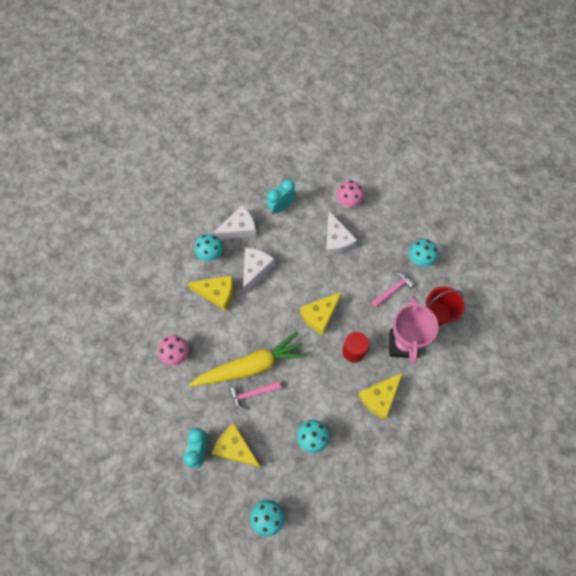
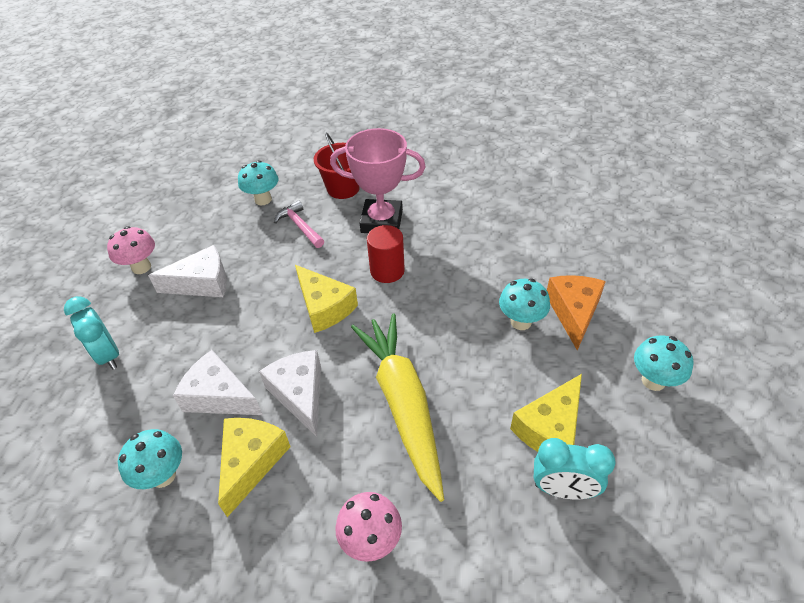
camera: 85 degrees left, 20 degrees down
white cheese [213,205,256,240] -> white cheese moved to [259,350,321,437]
pink hammer [229,381,281,411] -> none
yellow cheese [358,373,402,419] -> none
none -> orange cheese [547,275,606,351]

